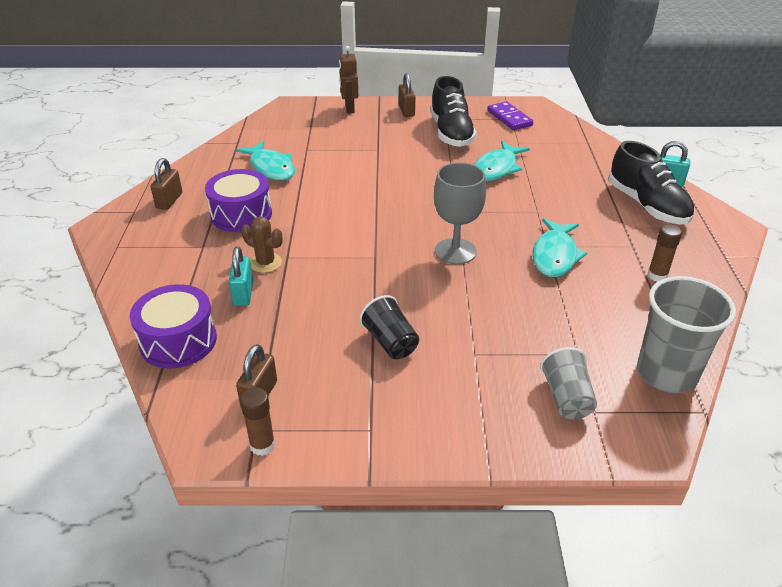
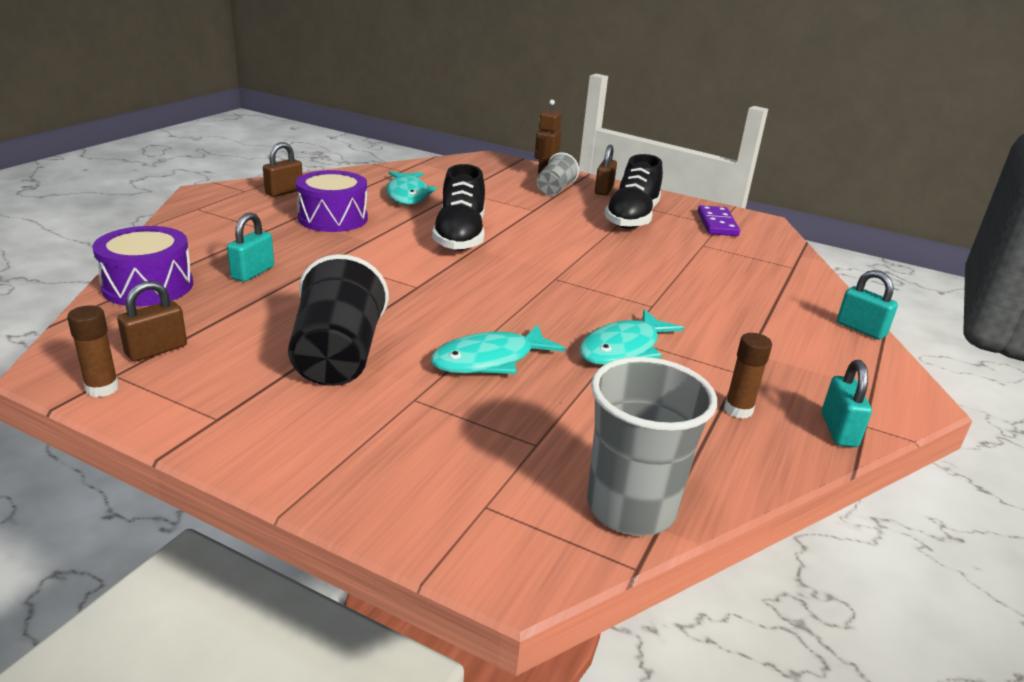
camera: 25 degrees right, 10 degrees down
brown cactus [241,216,282,273] -> none
black cup [359,295,419,359] -> black cup [288,254,389,386], size x1.67
grey goblet [434,162,486,264] -> none
turquoise fish [474,141,530,181] -> turquoise fish moved to [430,324,566,374]
grey cup [540,347,597,419] -> grey cup moved to [536,152,579,196]
black shoe [608,141,695,224] -> black shoe moved to [432,164,485,251]
none -> turquoise padlock [822,360,872,447]

